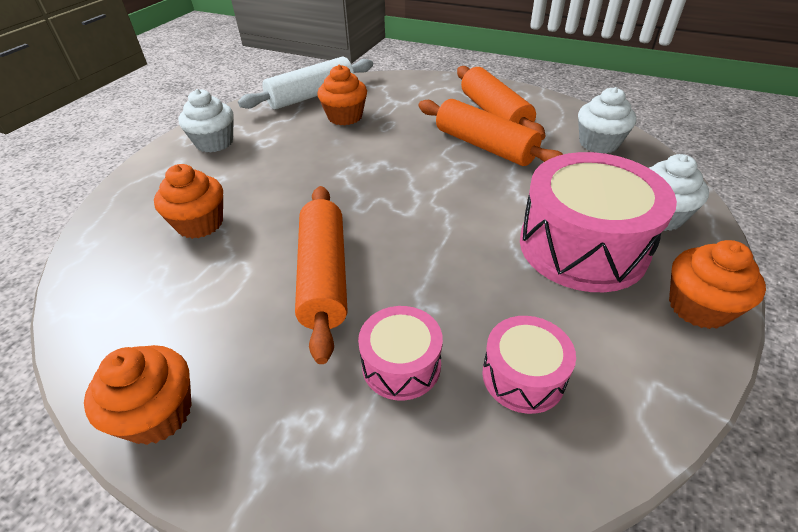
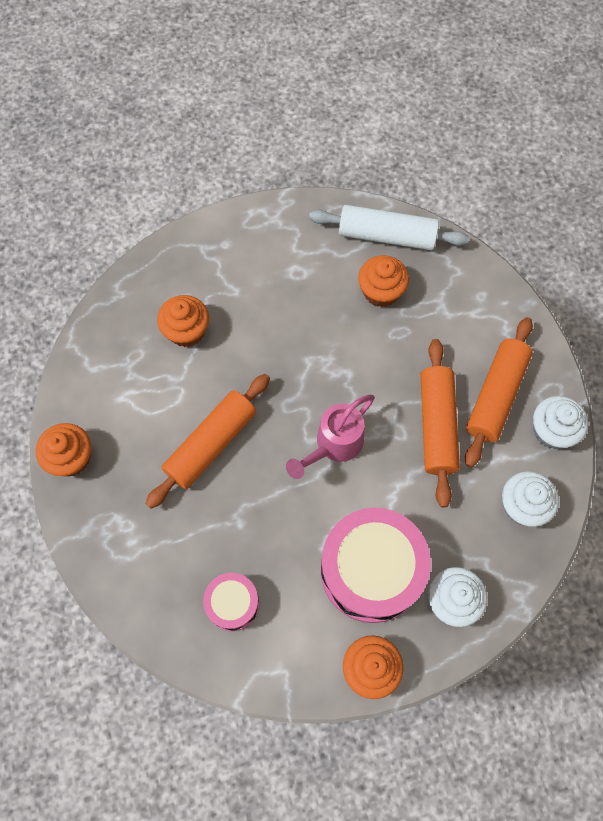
camera: 45 degrees right, 25 degrees up
white cupcake [179,89,234,153] -> white cupcake moved to [533,396,588,449]
pink drum [358,306,443,401] -> none
none -> pink watering can [286,395,375,479]

